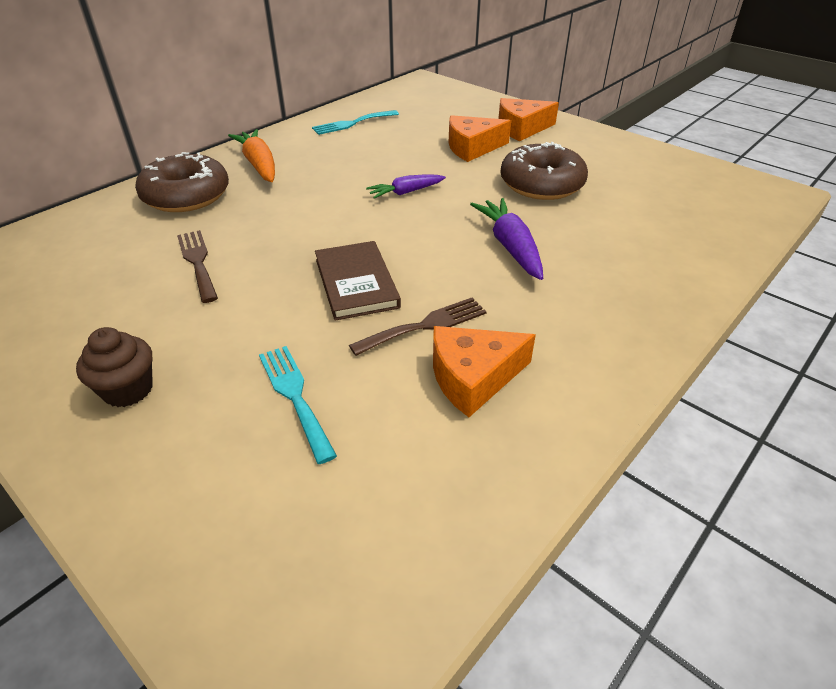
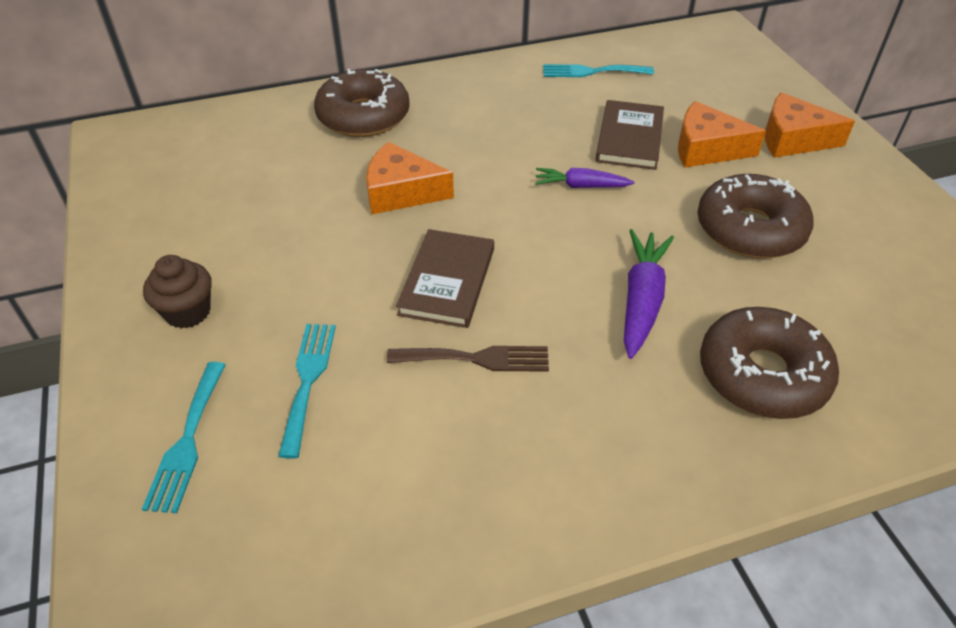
camera: 30 degrees right, 5 degrees up
brown fork [177,230,218,303] -> none
orange carrot [228,129,275,182] -> none
orange cheese [433,326,536,417] -> orange cheese moved to [366,142,454,214]
none -> turquoise fork [142,362,226,513]
none -> brown book [596,100,664,170]
none -> brown donut [700,307,839,419]

